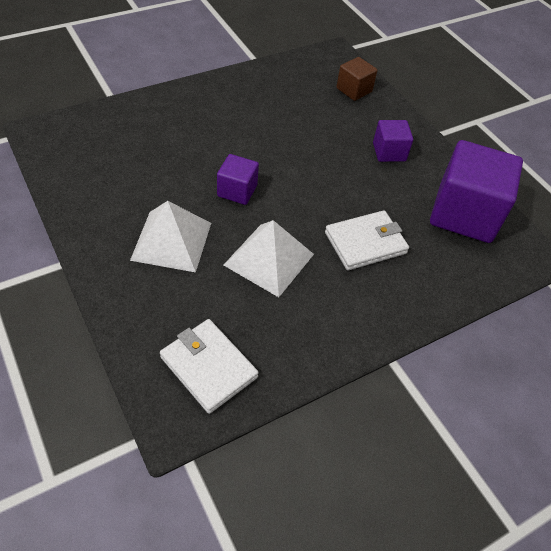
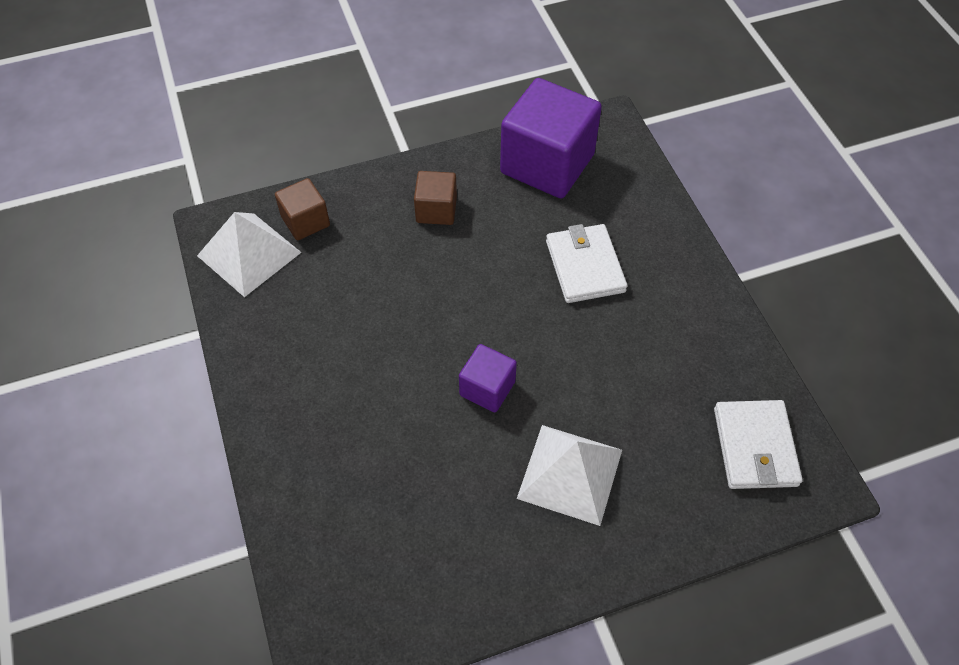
camera: 75 degrees left, 5 degrees up
white wallet [160,319,259,414] -> white wallet turned 60 degrees counterclockwise [714,400,803,489]
white pyramid [224,220,314,297] -> white pyramid moved to [197,212,302,297]
purple cube [373,120,413,162] -> brown cube [414,171,457,225]

